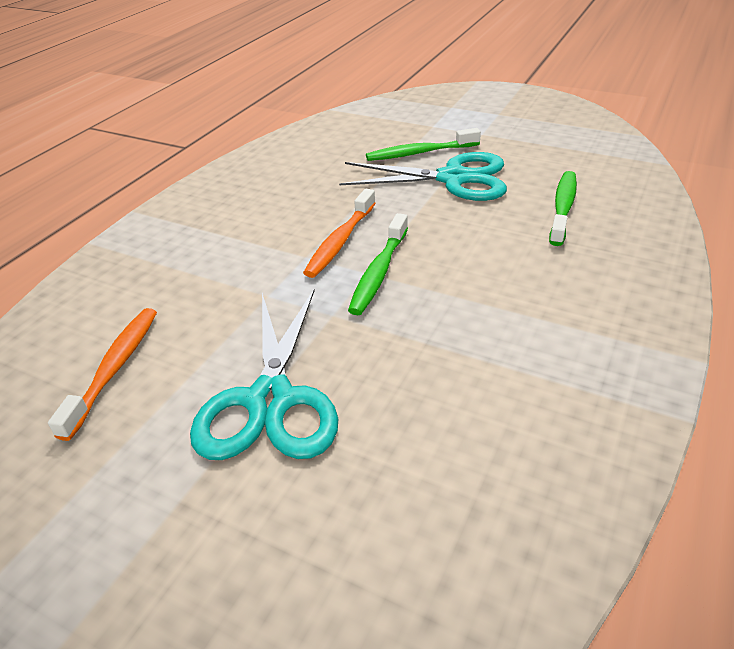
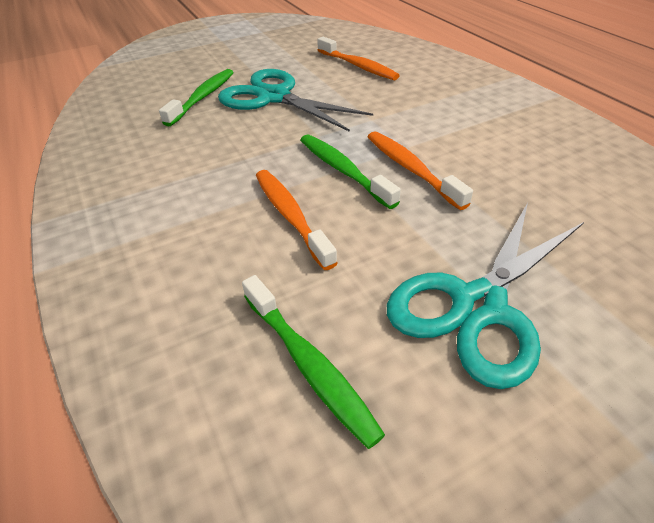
camera: 125 degrees right, 5 degrees up
green toothbrush [366,128,481,161] -> green toothbrush moved to [159,69,234,126]
none -> orange toothbrush [256,170,337,270]

